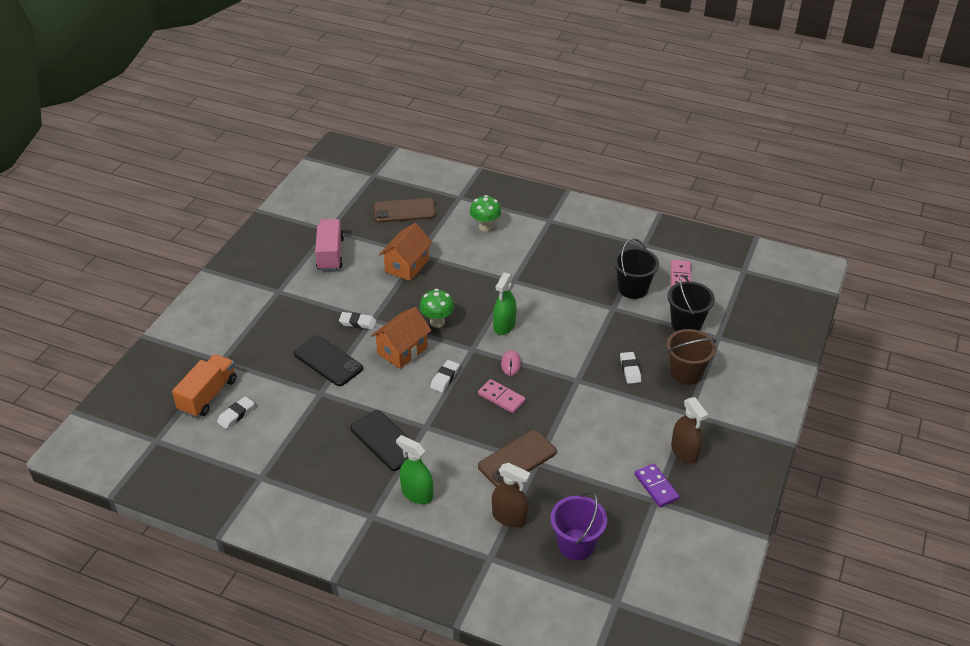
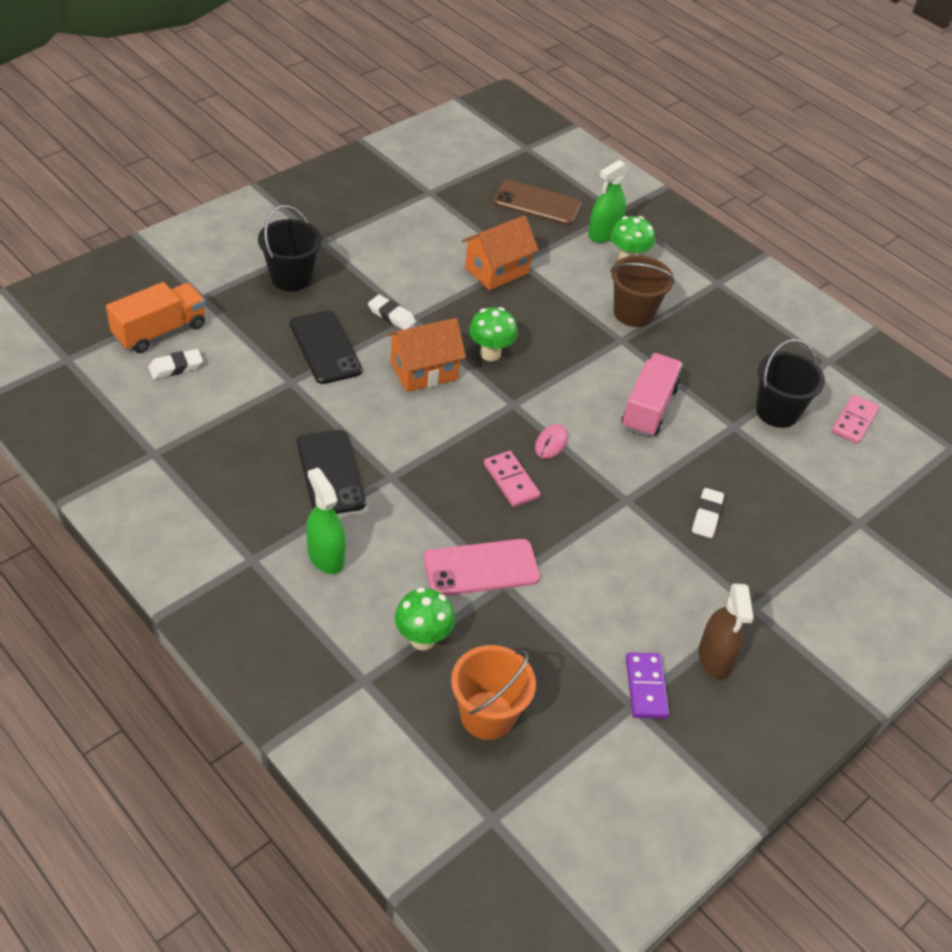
camera: 20 degrees right, 5 degrees up
pink truck [315,219,344,271] -> pink truck moved to [622,353,683,437]
white eraser [430,360,460,392] -> none
brown phone [478,430,557,487] -> pink phone [424,539,540,596]
brown spray bottle [492,463,531,527] -> green mushroom [395,588,455,650]
green spray bottle [493,272,516,335] -> green spray bottle moved to [588,160,629,243]
purple bucket [550,492,607,560] -> orange bucket [451,645,536,740]
brown bucket [666,329,716,385] -> brown bucket moved to [610,255,675,327]
black bucket [668,275,715,331] -> black bucket moved to [258,205,322,291]

